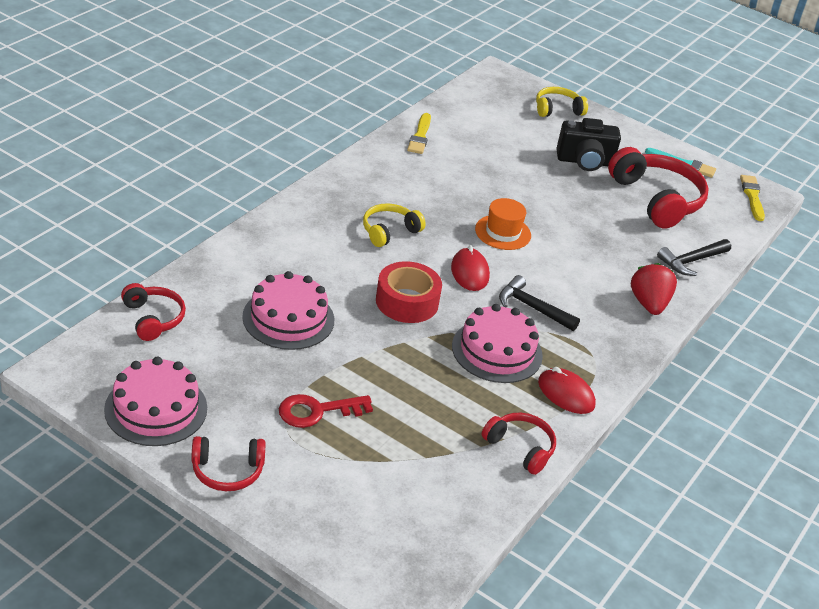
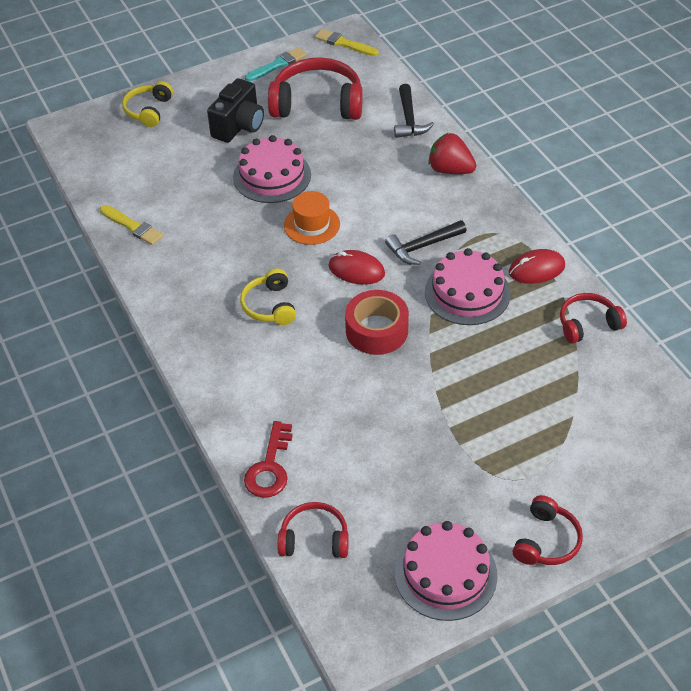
camera: 55 degrees left, 10 degrees up
pink cake [242,271,334,350] -> pink cake moved to [233,135,311,203]
red key [279,394,373,428] -> red key moved to [244,421,293,498]

